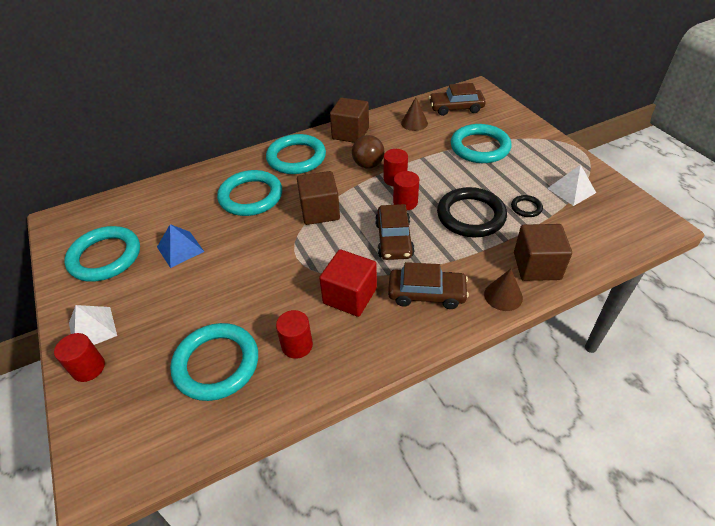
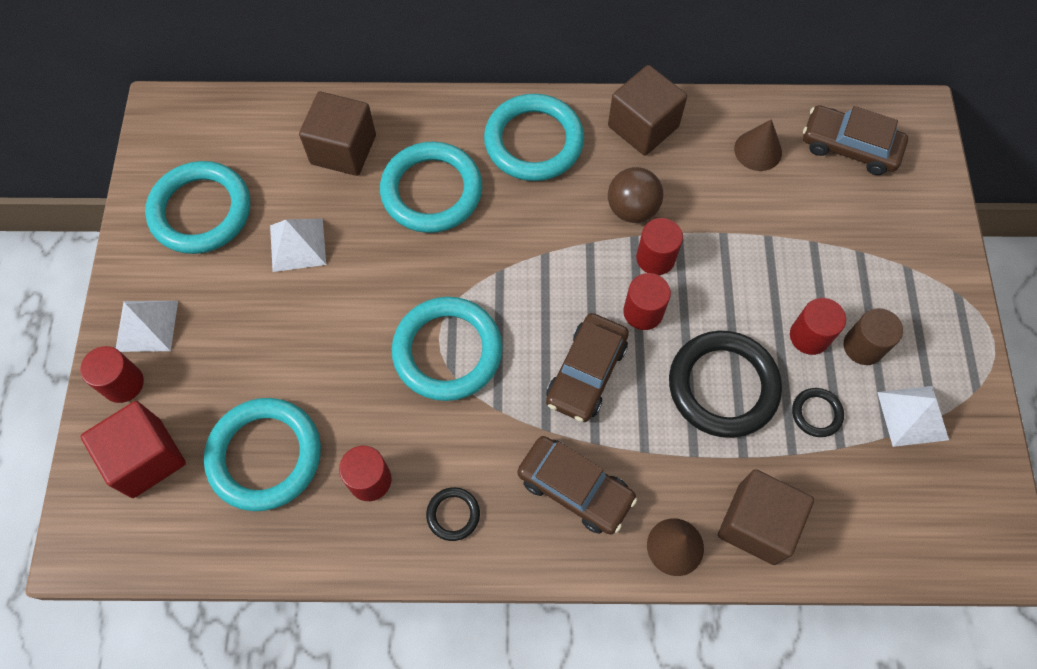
camera: 25 degrees right, 20 degrees up
blue pyramid [157,224,204,268] -> white pyramid [270,219,326,272]
brown cube [297,171,340,225] -> brown cube moved to [299,92,376,176]
red cube [319,249,377,317] -> red cube moved to [81,401,186,498]
turquoise ring [451,124,511,163] -> turquoise ring moved to [392,297,502,401]
none -> black ring [426,487,480,541]
none -> red cylinder [790,298,846,355]
none -> brown cylinder [844,308,903,365]

